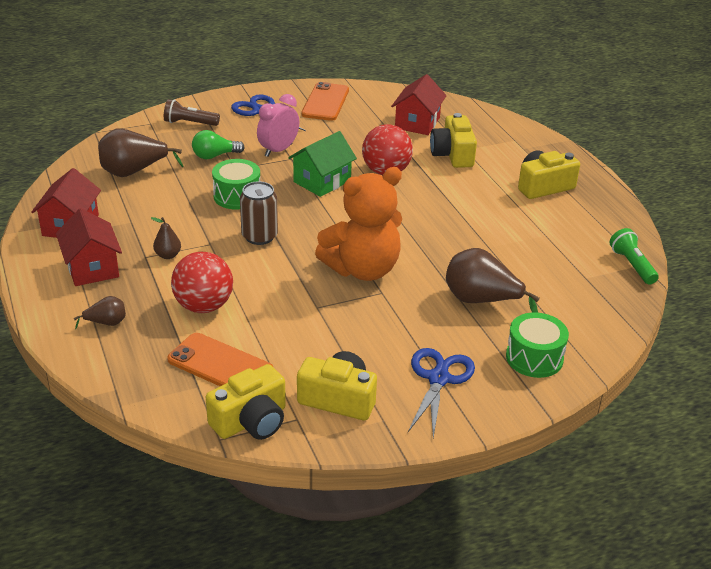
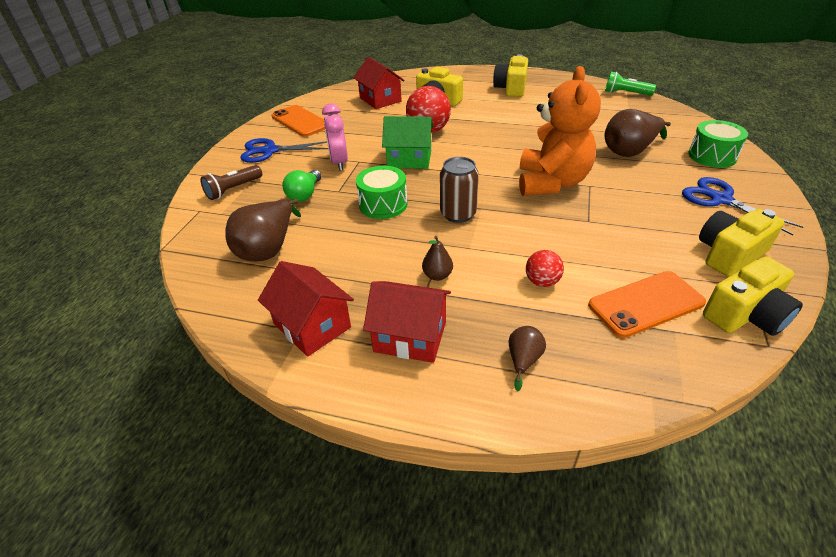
camera: 50 degrees left, 5 degrees up
red ball [171,252,233,313] -> red ball [526,250,564,287], size x0.55
yellow camera [206,364,286,440] -> yellow camera turned 60 degrees clockwise [703,257,803,336]
green house [288,131,357,197] -> green house turned 75 degrees counterclockwise [382,116,434,169]

